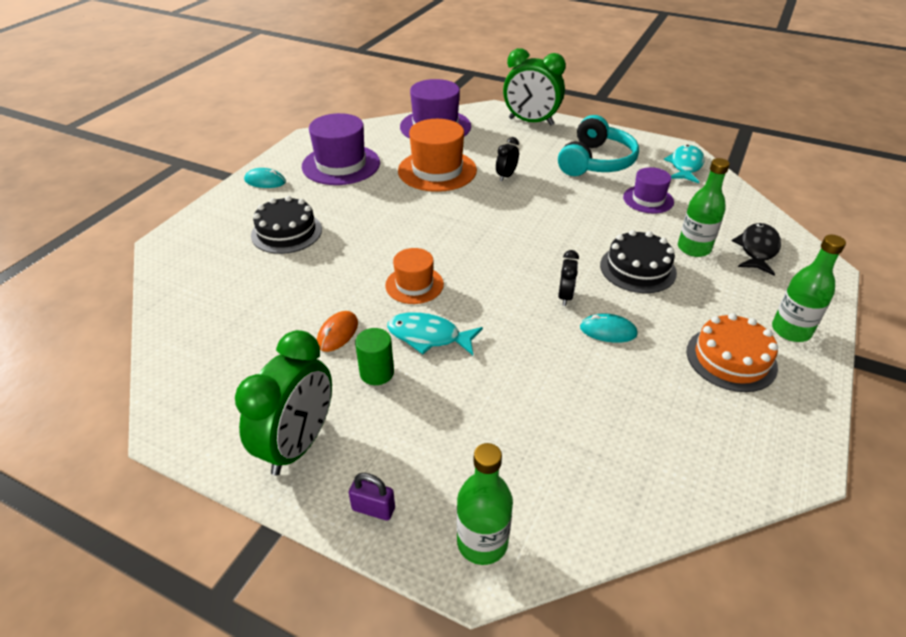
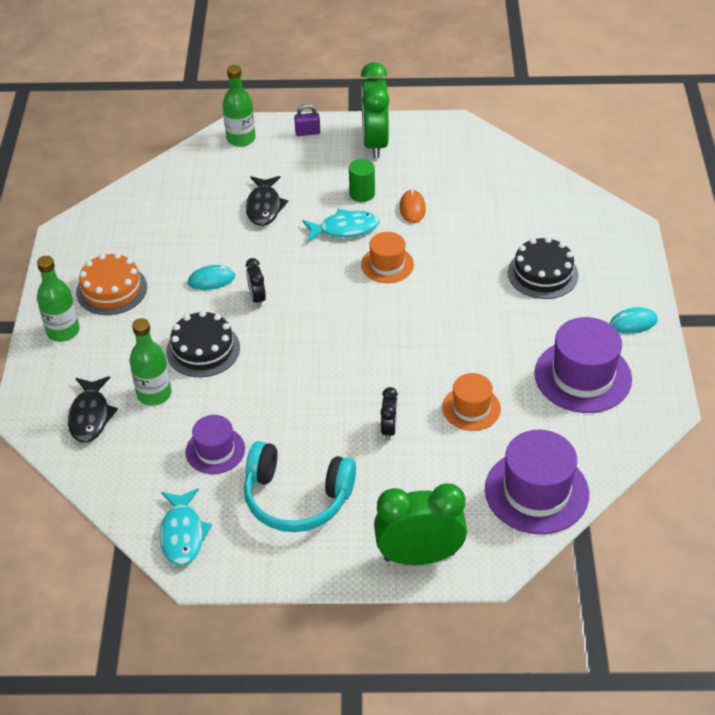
camera: 155 degrees right, 5 degrees up
orange hat [398,119,477,192] -> orange hat [442,373,501,431], size x0.59
turquoise headphones [558,115,639,176] -> turquoise headphones turned 75 degrees counterclockwise [244,441,356,532]
none -> black fish [246,176,289,226]

